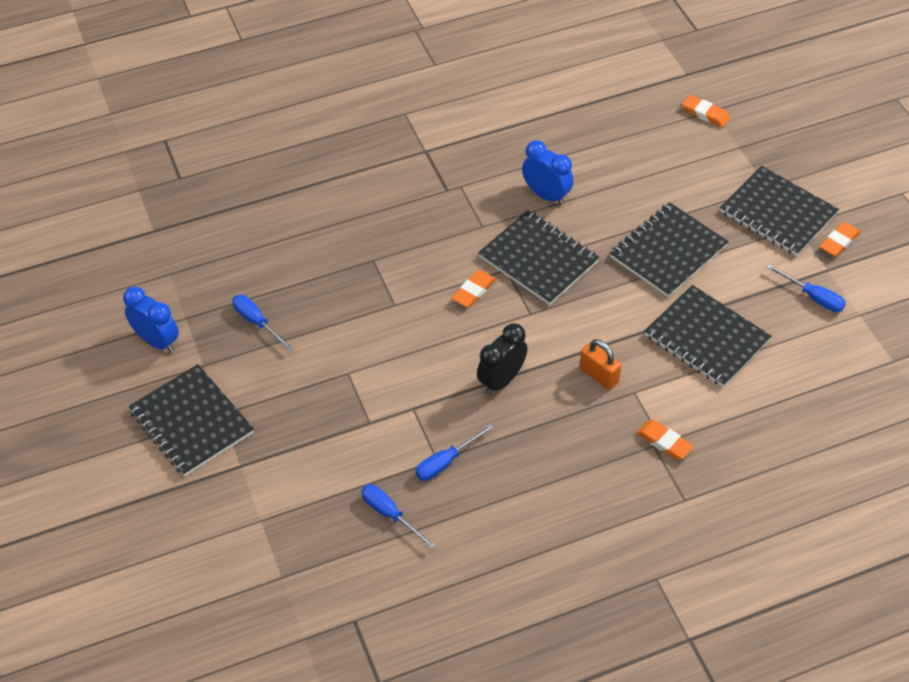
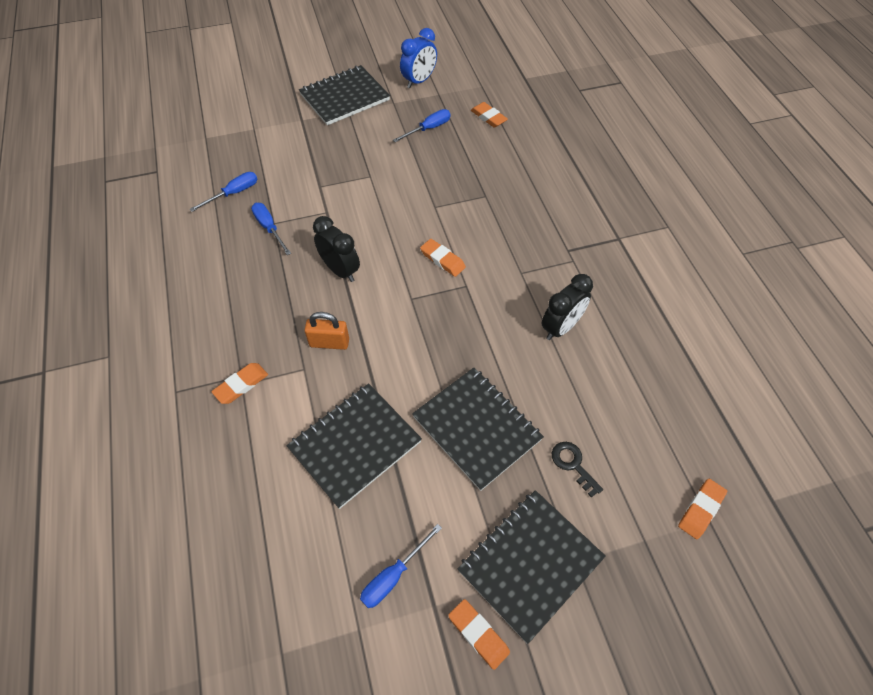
camera: 95 degrees right, 5 degrees up
black notebook [478,210,599,305] -> none
blue clock [522,140,573,205] -> black clock [542,274,593,340]
orange padlock [580,339,621,390] -> orange padlock turned 45 degrees clockwise [304,312,349,350]
none -> orange eraser [471,102,508,128]
none -> black key [552,442,603,498]

